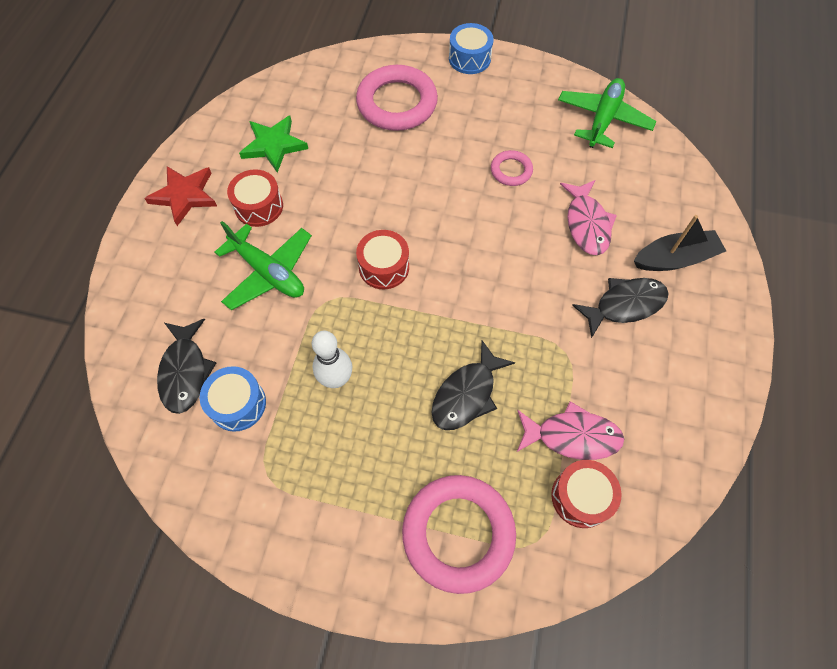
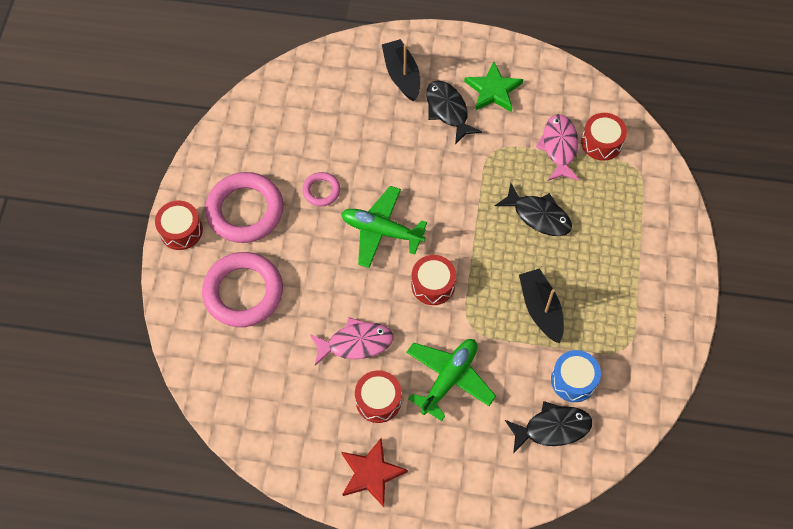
camera: 95 degrees left, 0 degrees up
green star [239,116,308,173] -> green star moved to [464,62,523,112]
white bowling pin [312,331,352,388] -> black boat [519,268,564,343]
pink ring [402,475,516,594] -> pink ring moved to [205,172,284,243]
blue drum [449,23,494,74] -> red drum [155,201,203,250]
green plane [558,78,656,148] -> green plane moved to [341,186,427,268]
pink fish [560,180,617,255] -> pink fish moved to [310,317,394,365]

